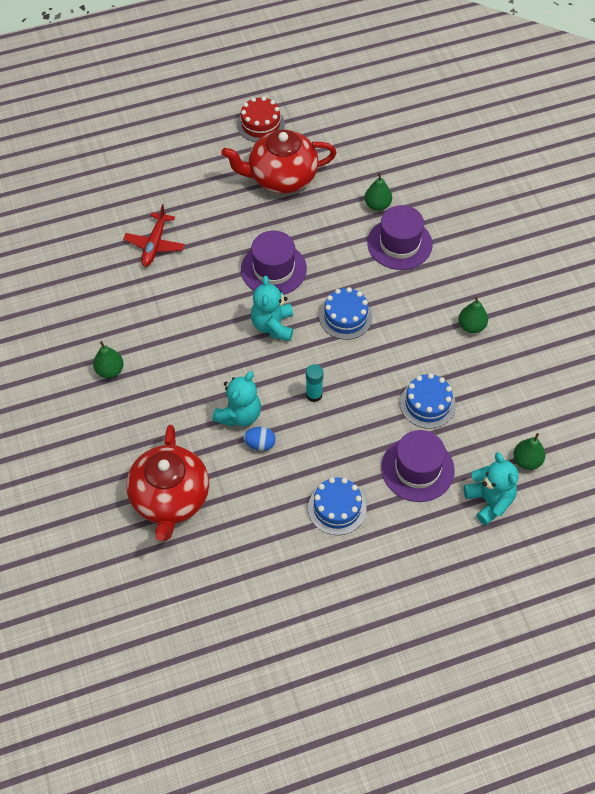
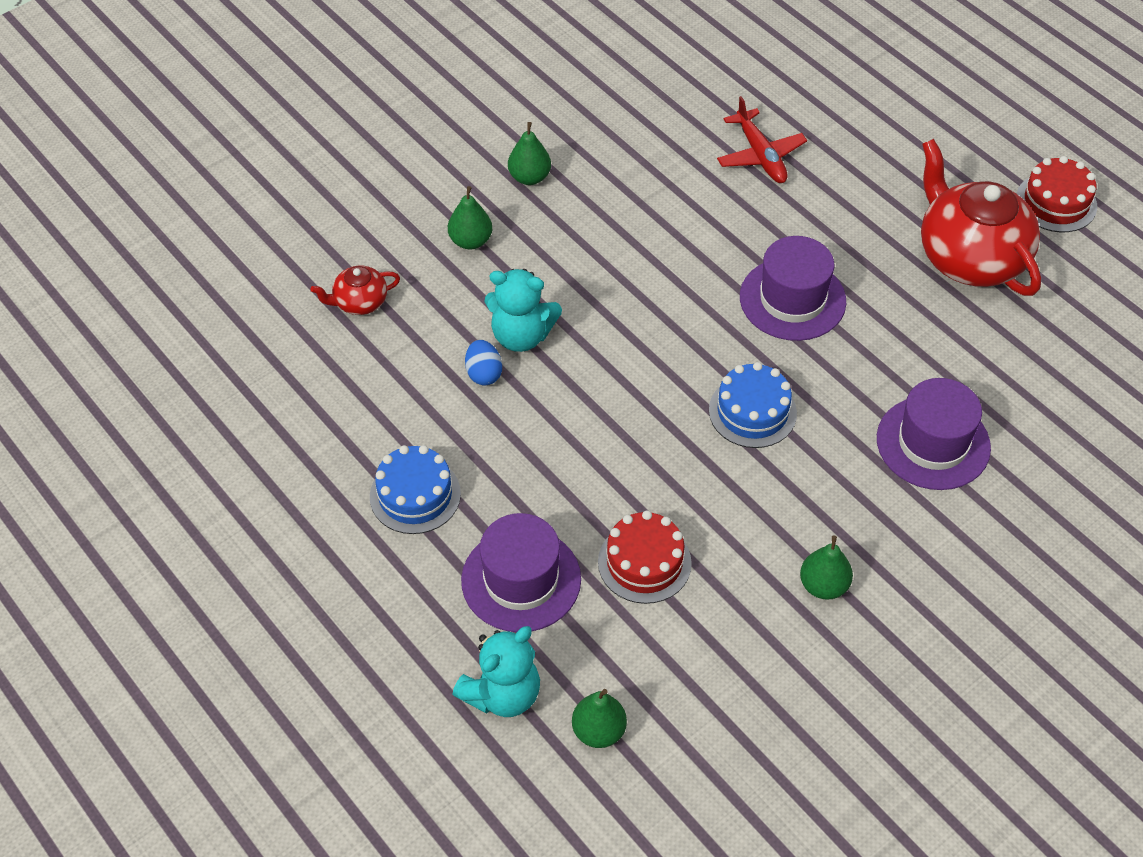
camera: 70 degrees right, 5 degrees down
red plane [123,204,185,267] -> red plane turned 105 degrees counterclockwise [717,96,807,183]
red teapot [126,425,209,541] -> red teapot [310,266,400,315], size x0.47
turquoise teddy bear [251,276,293,341] -> none
turquoise glue stick [306,364,324,402] -> none
green pear [365,173,392,211] -> green pear moved to [448,186,492,250]
blue cake [400,373,456,429] -> red cake [598,510,692,604]

